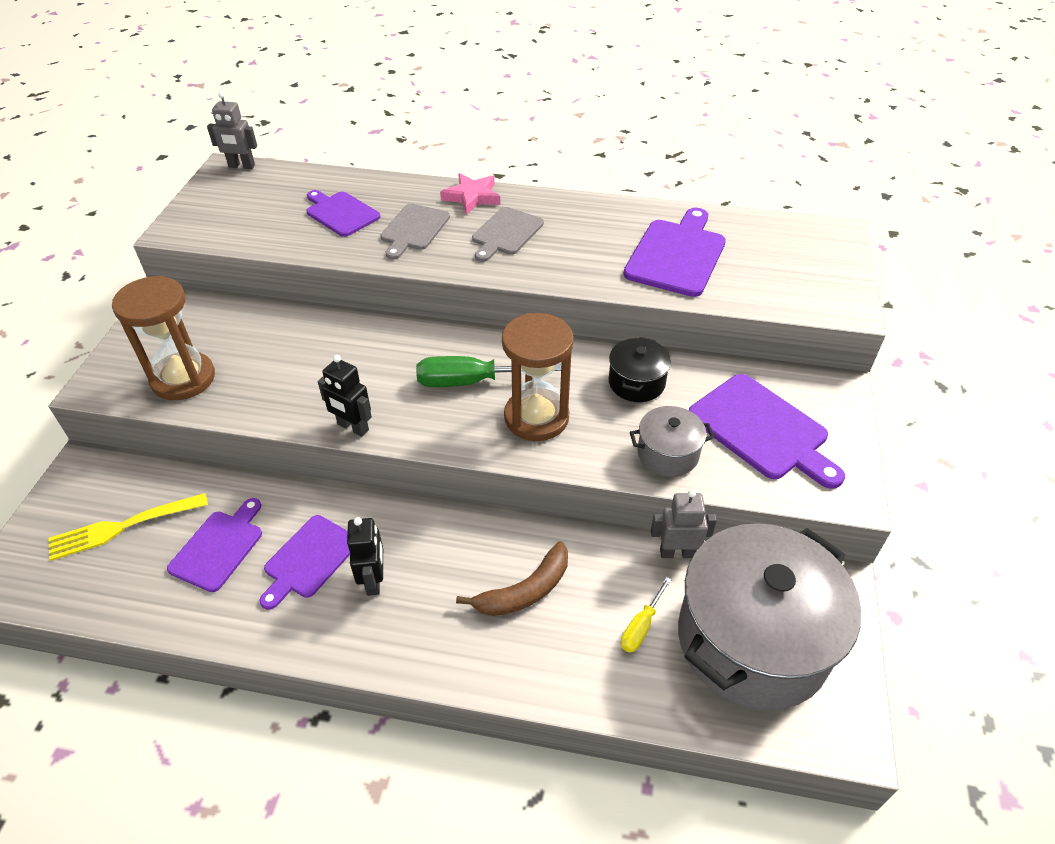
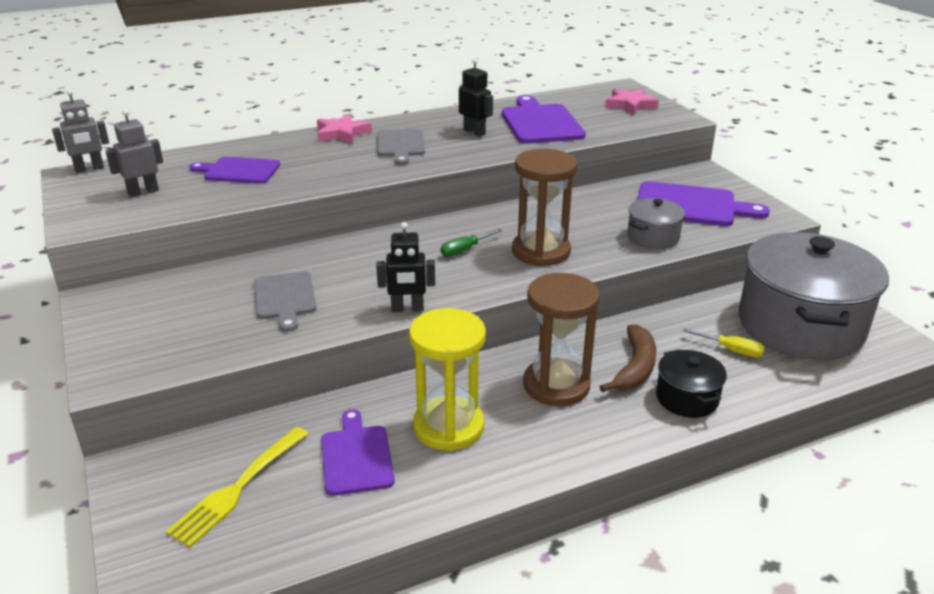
camera: 35 degrees left, 15 degrees down
brown hourglass [112,276,215,400] -> brown hourglass moved to [523,273,600,406]
purple cutting board [259,515,350,610] -> yellow hourglass [409,308,486,451]
black robot [347,517,383,596] -> black robot moved to [459,58,493,137]
grey cutting board [380,204,450,259] -> grey cutting board moved to [254,271,316,332]
green screwdriver [416,356,561,387] -> green screwdriver [441,229,502,257], size x0.55
black pot [609,337,671,402] -> black pot moved to [656,349,727,418]
yellow screwdriver [621,577,672,653] -> yellow screwdriver turned 60 degrees counterclockwise [683,328,765,358]
grey robot [651,489,717,558] -> grey robot moved to [106,109,163,197]
none -> pink star [605,88,659,115]

